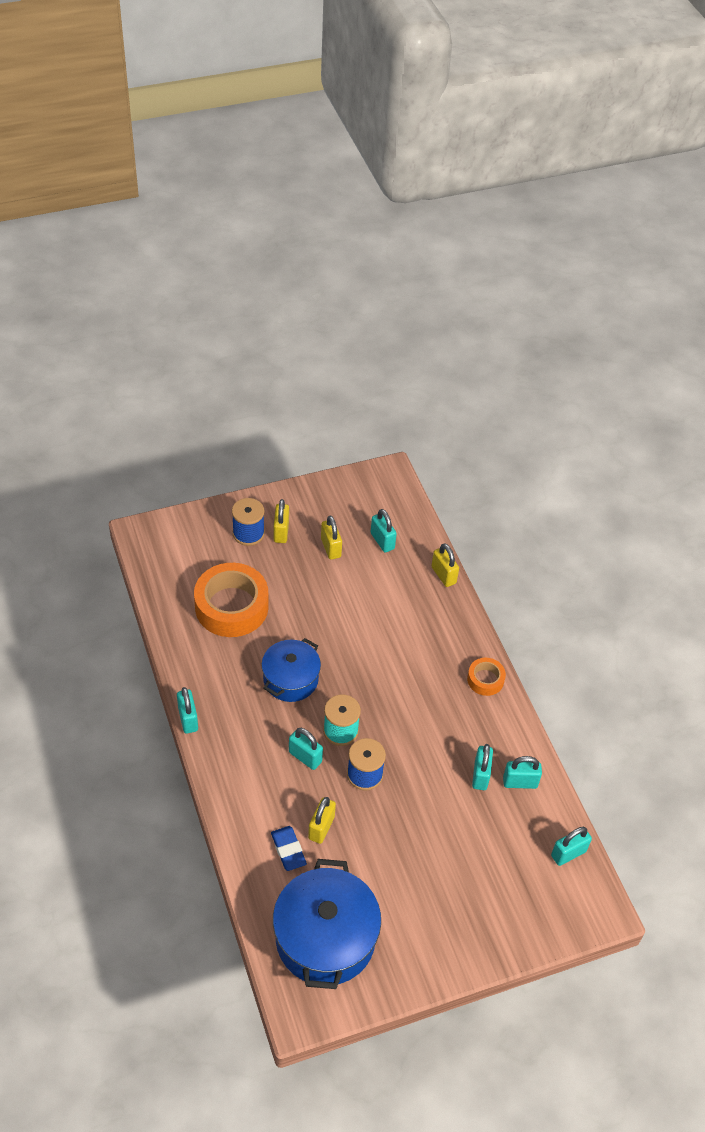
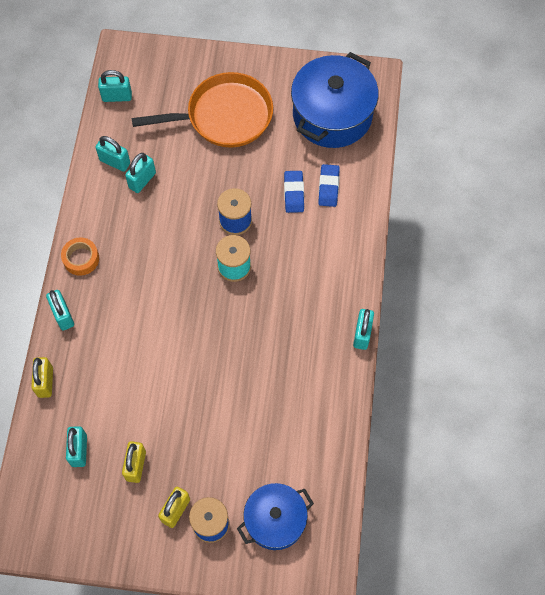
camera: 150 degrees left, 15 degrees up
orange tape [194,563,268,637] -> none
blue pot [261,638,321,702] -> blue pot moved to [237,483,314,550]
turquoise padlock [289,728,323,770] -> turquoise padlock moved to [46,290,74,331]
yellow padlock [308,797,336,844] -> blue eraser [284,171,304,213]
none -> orange pan [132,72,273,148]

